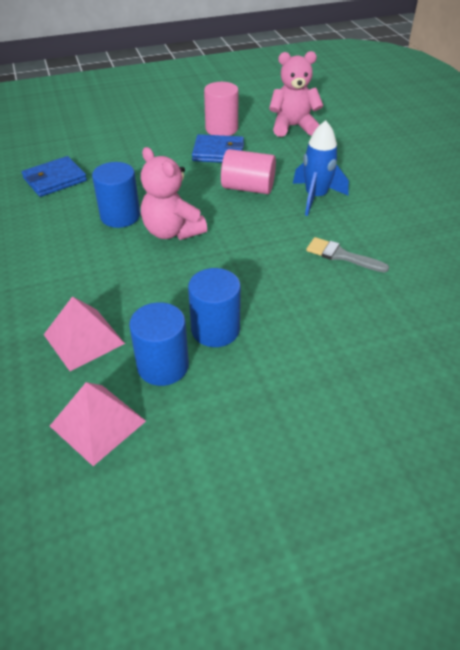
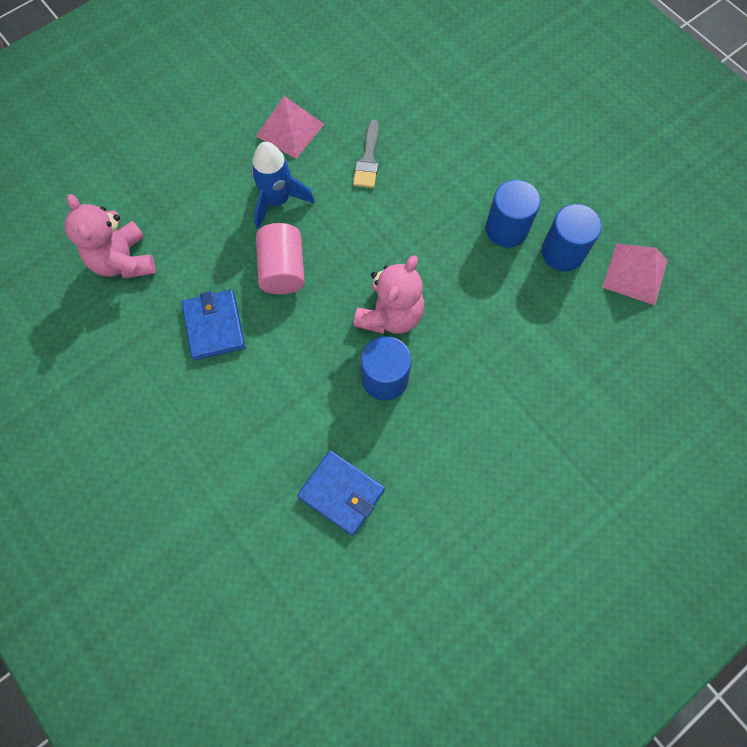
camera: 110 degrees left, 25 degrees up
pink pyramid [44,296,125,371] -> pink pyramid moved to [256,96,324,159]
pink cylinder [204,82,239,136] -> none

